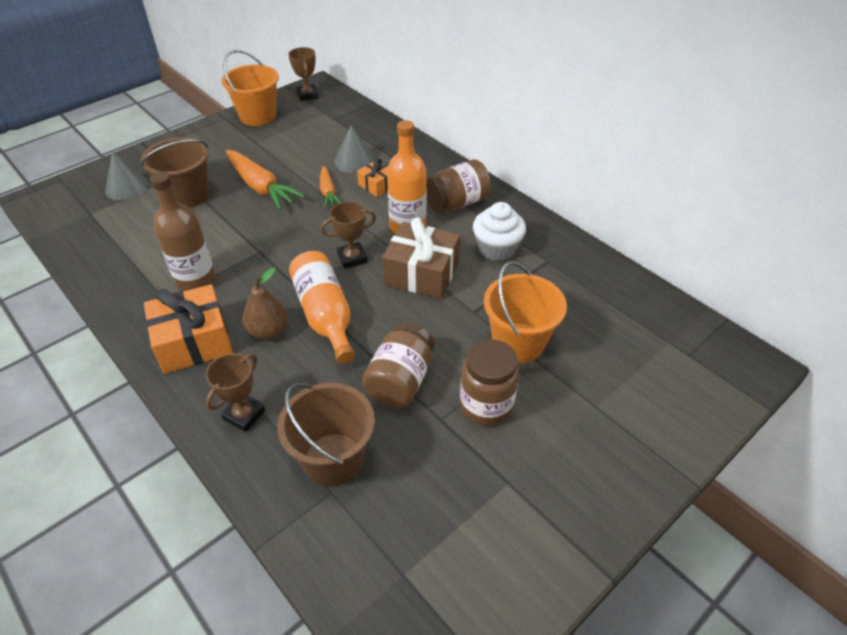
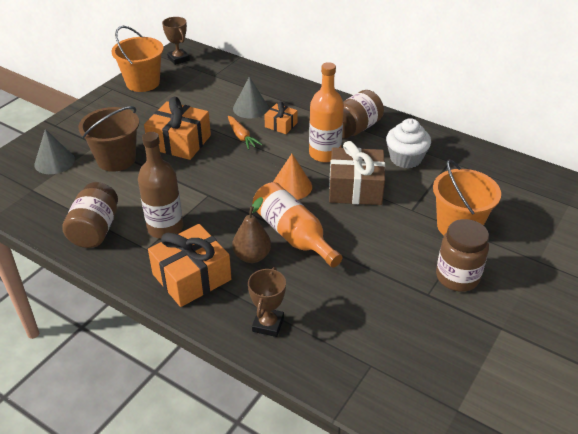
camera: 15 degrees left, 5 degrees down
orange carrot [226,150,305,210] -> orange gift [144,97,211,160]
brown bucket [277,383,375,487] -> none
brown trophy [321,201,376,269] -> orange cone [273,154,312,200]
brown jar [362,322,435,408] -> brown jar moved to [62,182,118,248]

